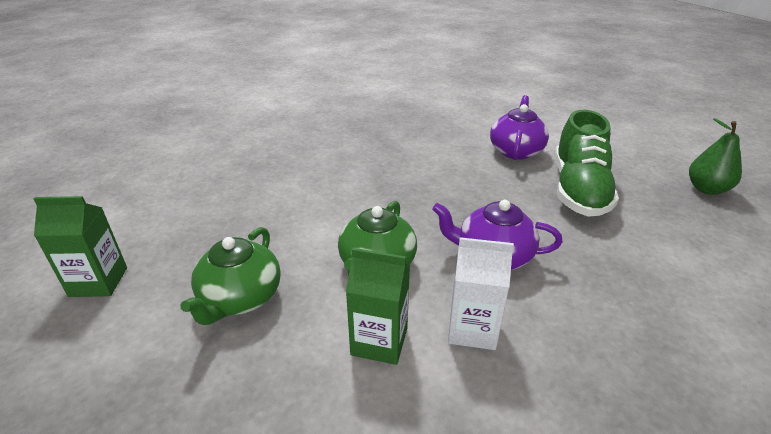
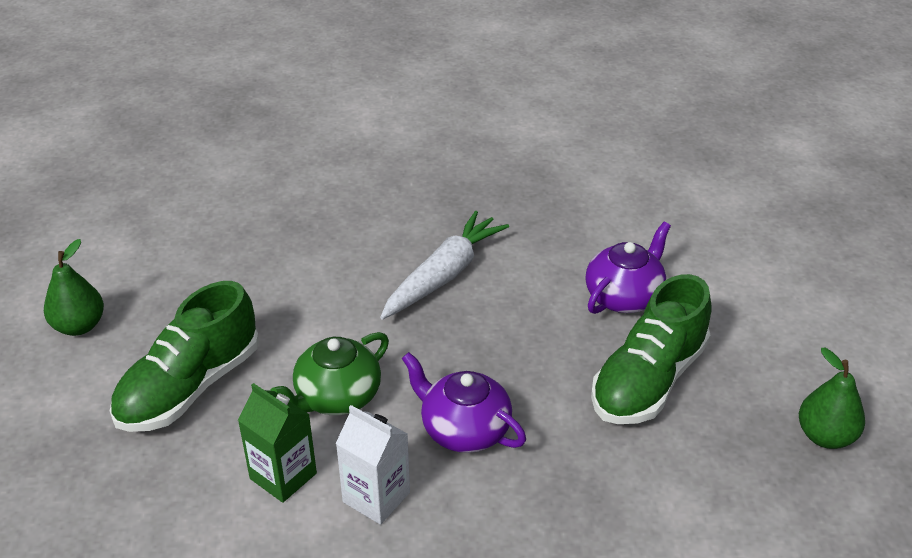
camera: 25 degrees right, 5 degrees up
green carton [33,196,127,297] -> green pear [44,239,104,336]
green teapot [180,227,281,325] -> green shoe [110,281,259,432]
none -> white carrot [380,211,509,320]

